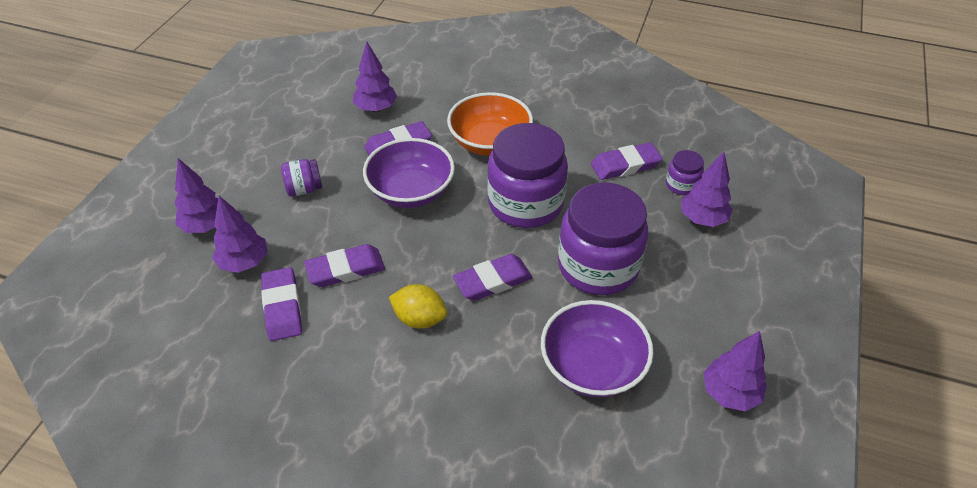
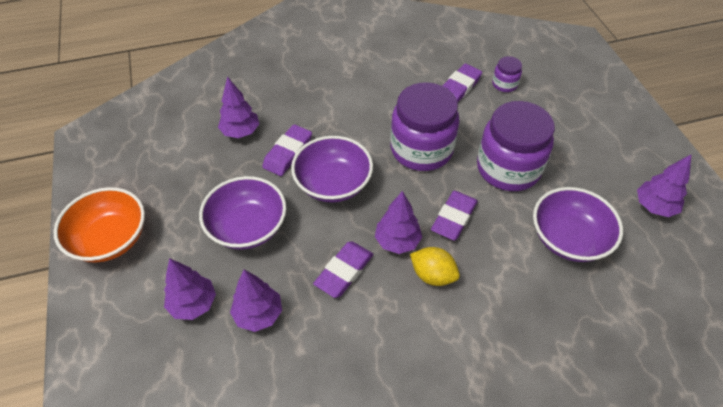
camera: 35 degrees left, 5 degrees up
purple eraser [261,267,302,341] -> none
purple jar [281,159,322,197] -> purple bowl [199,176,286,250]
yellow lemon [389,284,447,329] -> yellow lemon turned 45 degrees clockwise [410,247,460,286]
orange bowl [447,92,533,156] -> orange bowl moved to [54,187,145,263]
purple tree [681,152,733,227] -> purple tree moved to [375,191,422,254]

